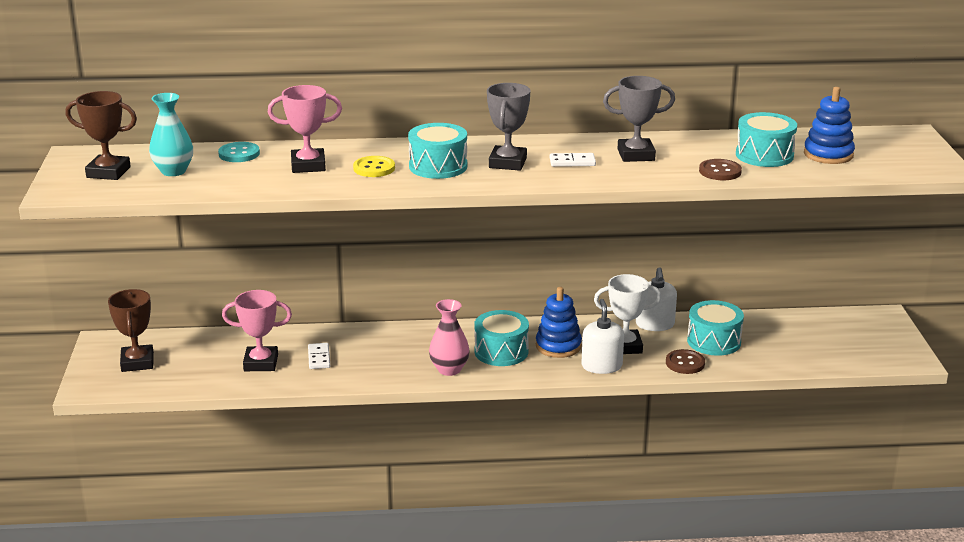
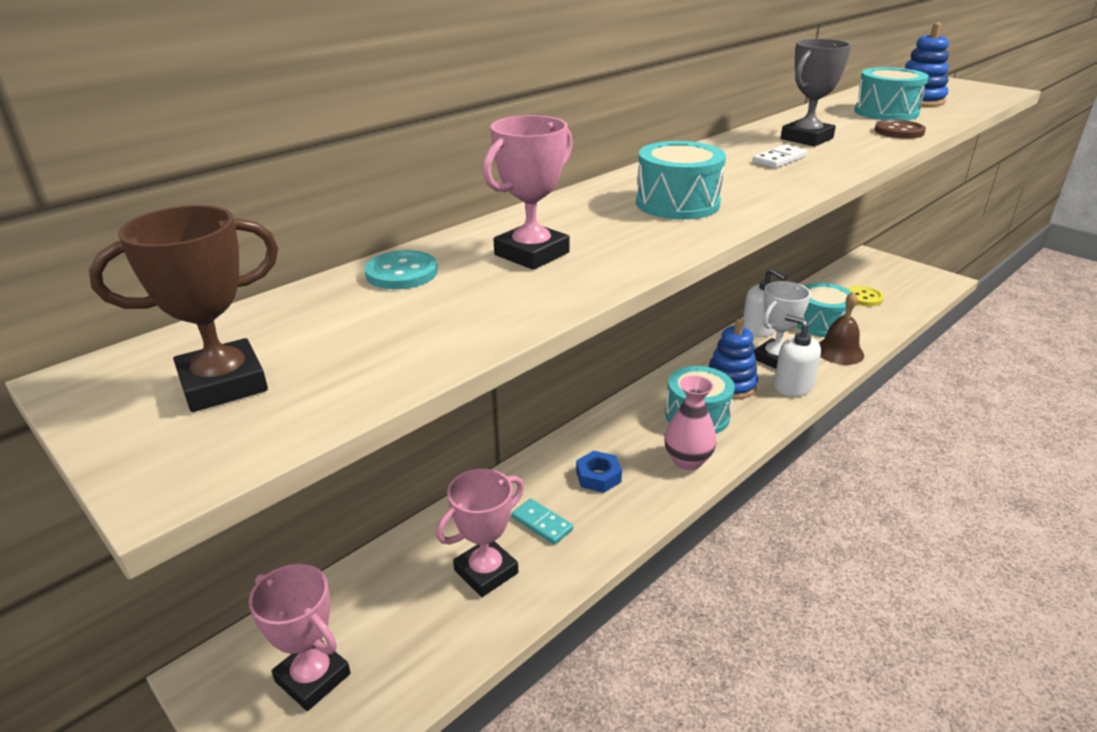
camera: 40 degrees left, 5 degrees up
brown trophy [108,289,154,372] -> pink trophy [249,564,351,711]
turquoise vase [149,93,193,176] -> none
white domino [308,343,330,369] -> turquoise domino [512,498,573,545]
yellow button [353,156,395,177] -> yellow button moved to [848,286,884,306]
grey trophy [487,83,531,171] -> none
brown button [666,349,705,374] -> brown bell [819,291,864,365]
none -> blue nut [576,451,622,493]

